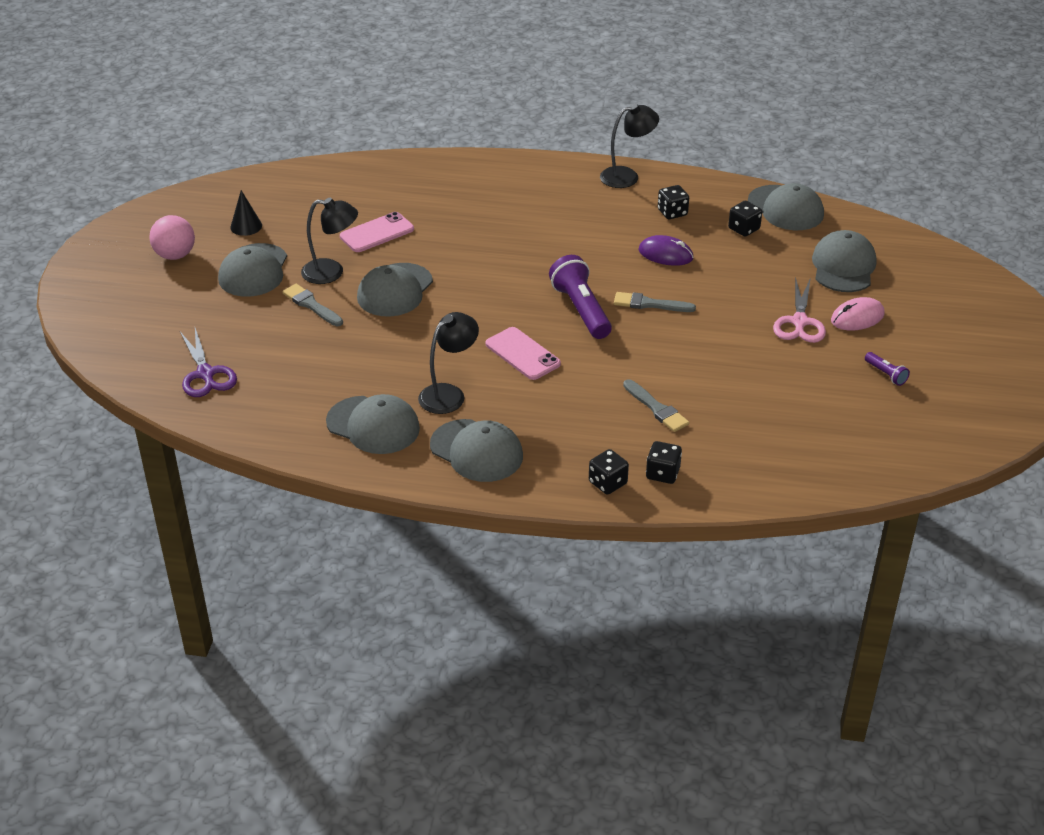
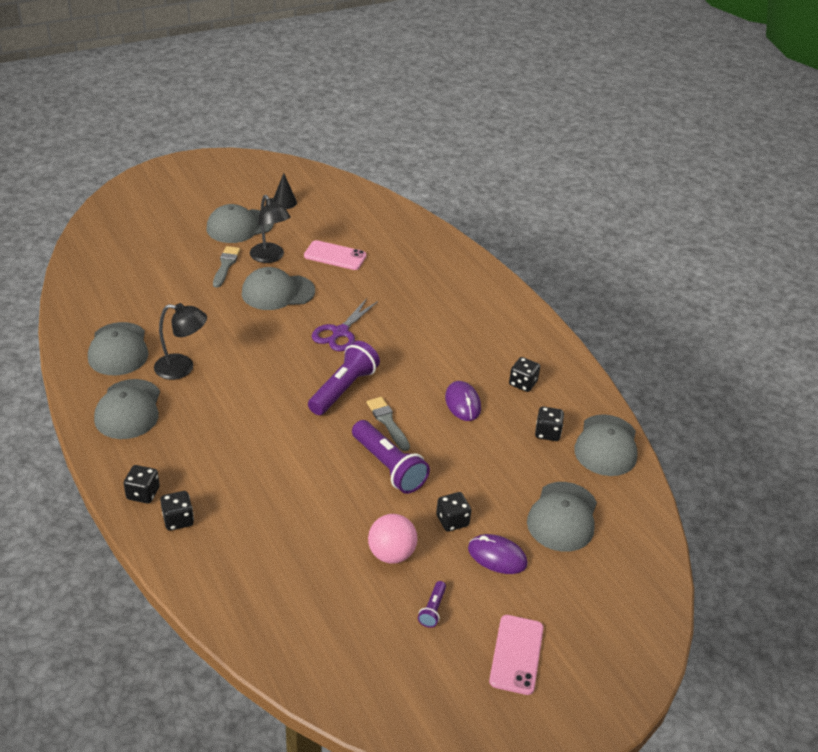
camera: 50 degrees right, 0 degrees up
pink ball [149,215,195,260] -> pink ball moved to [368,514,417,564]
purple scissors [180,328,237,397] -> purple scissors moved to [312,298,378,351]
pink phone [486,327,561,380] -> pink phone moved to [489,615,544,695]
black lamp [600,103,659,188] -> none
grey brush [623,379,689,432] -> none
pink scissors [773,277,826,343] -> black dice [436,492,471,532]
grey cap [812,230,876,292] -> grey cap turned 135 degrees clockwise [527,482,597,552]
pink mouse [831,297,885,331] -> purple mouse [468,534,528,574]
none -> purple flashlight [352,420,430,494]

